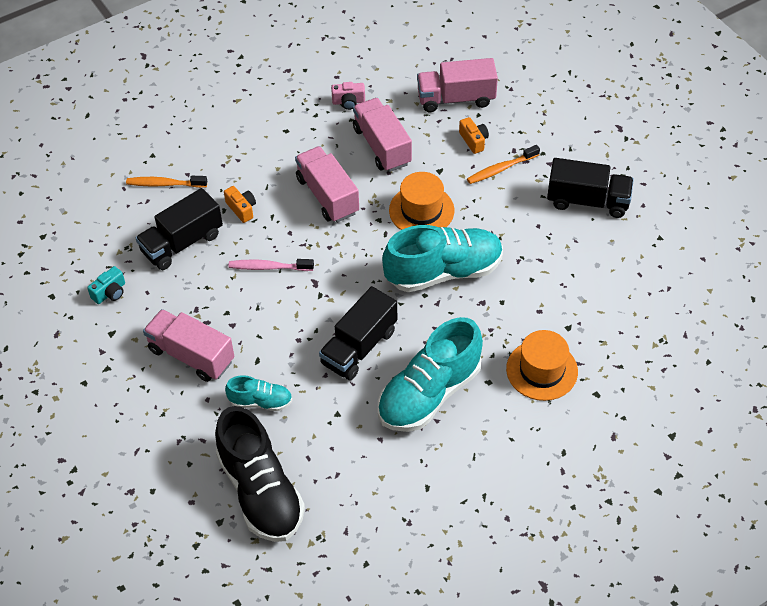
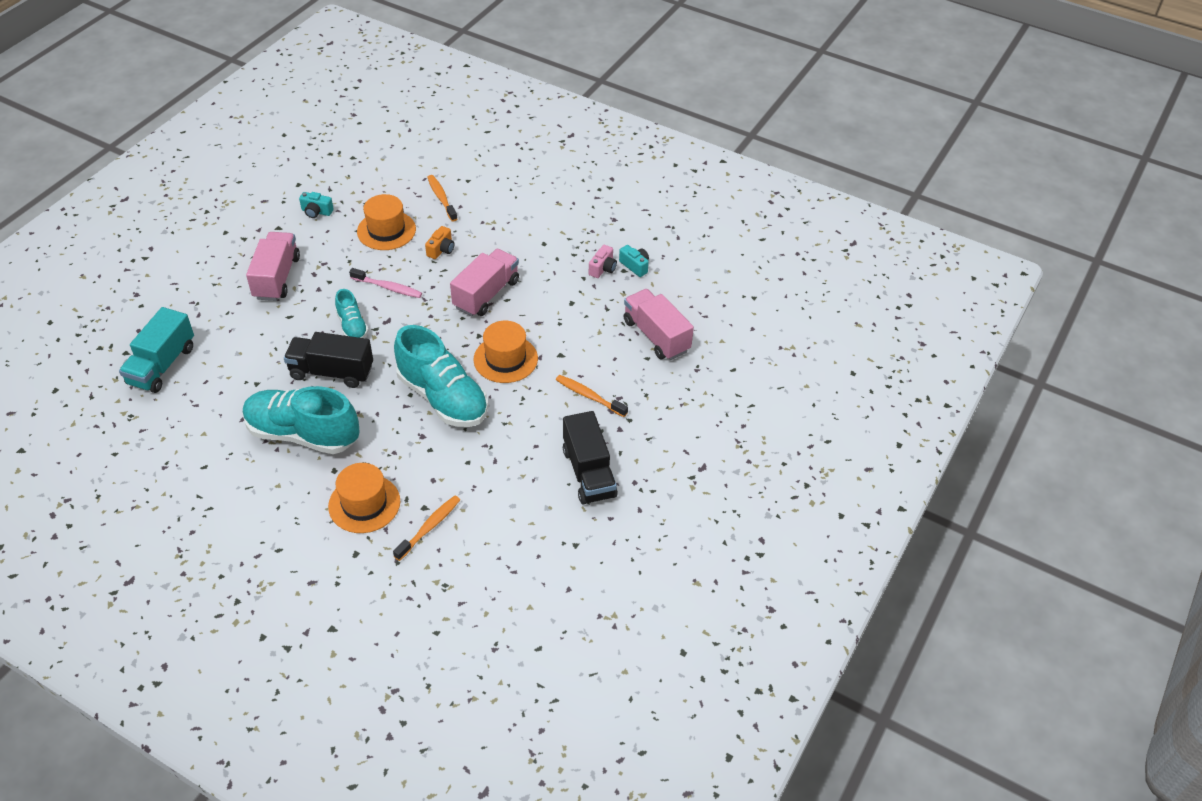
camera: 60 degrees right, 5 degrees down
black truck [136,188,223,270] -> orange hat [357,194,416,250]
black shoe [215,406,305,542] -> turquoise truck [119,307,194,393]
turquoise shoe [225,375,292,411] -> turquoise shoe moved to [335,289,369,338]
pink toothbrush [229,259,314,271] -> pink toothbrush turned 135 degrees clockwise [349,268,422,298]
pink camera [331,82,365,110] -> pink camera turned 120 degrees counterclockwise [589,245,617,278]
pink truck [353,98,412,172] -> none
orange camera [459,117,489,154] -> none
none -> orange toothbrush [393,496,460,561]
none -> turquoise camera [619,245,649,277]

